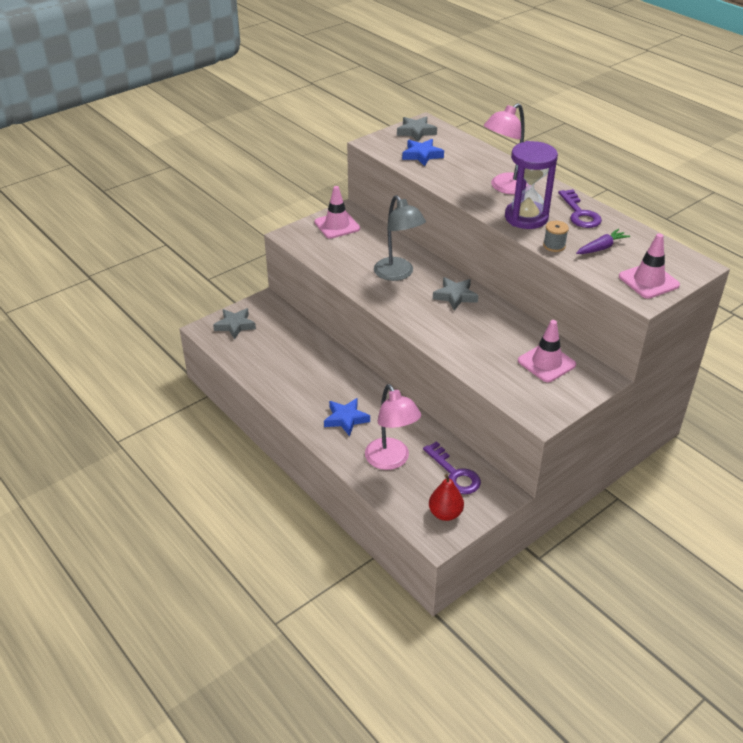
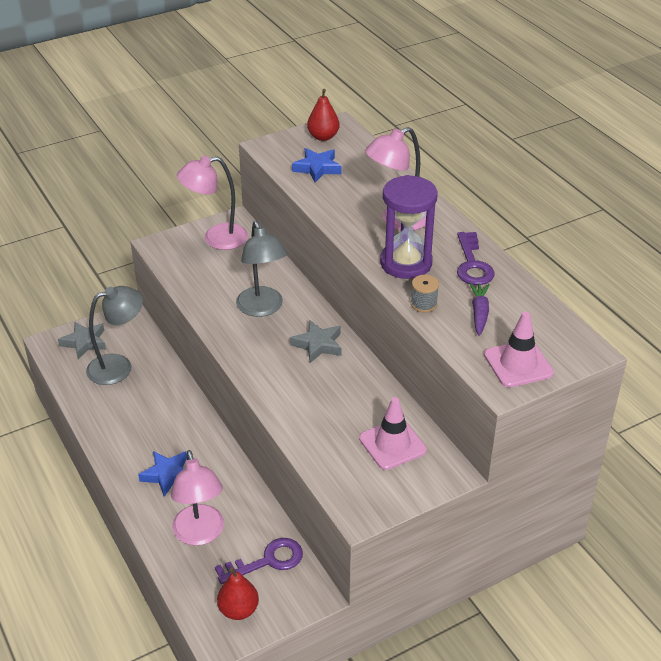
camera: 10 degrees right, 0 degrees up
pink traffic cone [315,186,360,239] -> pink lamp [177,156,248,250]
grey star [397,116,437,142] -> red pear [307,89,340,141]
purple key [423,441,481,494] -> purple key turned 90 degrees counterclockwise [215,538,303,584]
purple carrot [576,229,630,254] -> purple carrot turned 60 degrees counterclockwise [469,283,490,336]
none -> grey lamp [86,286,143,385]

